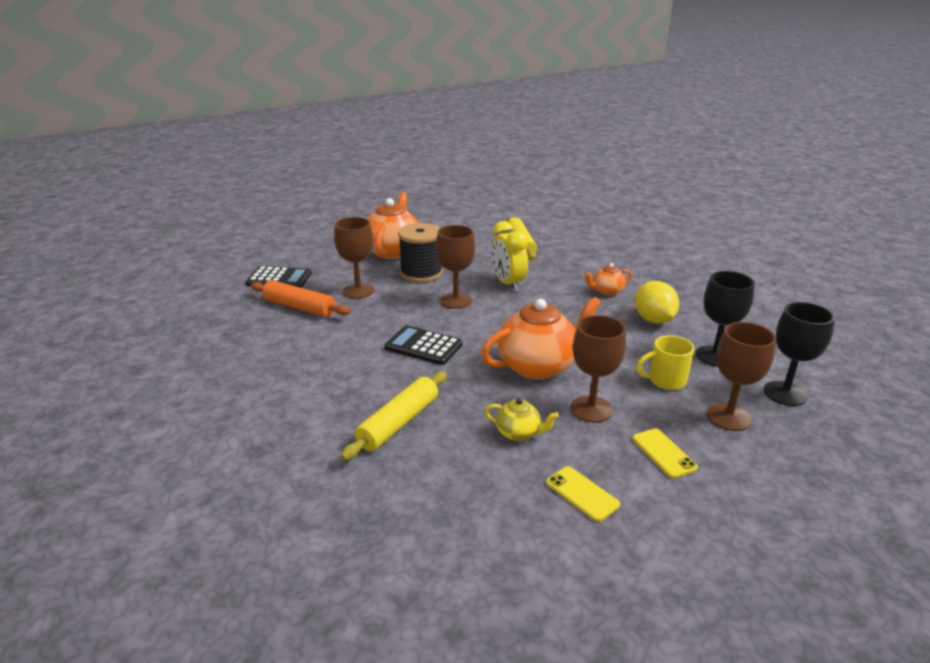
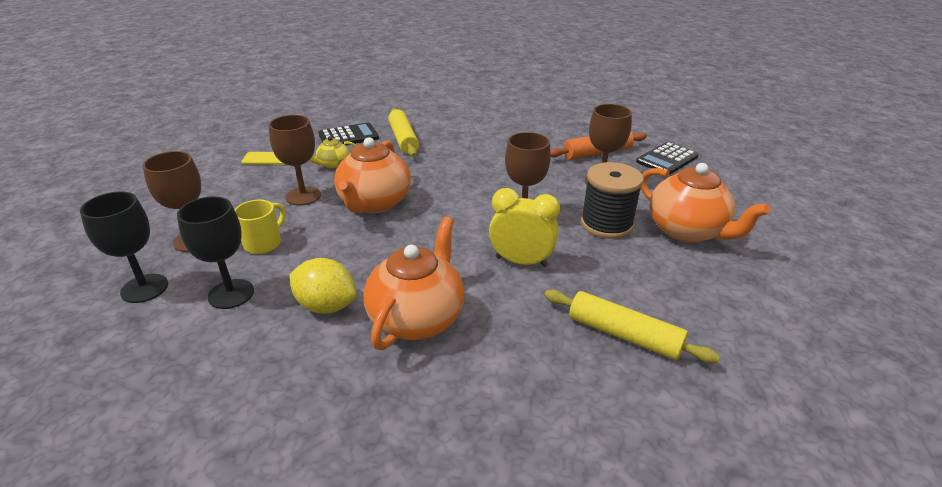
camera: 130 degrees right, 5 degrees up
black calculator [384,325,463,365] -> black calculator moved to [318,122,379,145]
orange teapot [584,263,632,296] -> orange teapot [364,217,465,350], size x2.06
yellow phone [632,428,698,478] -> none

